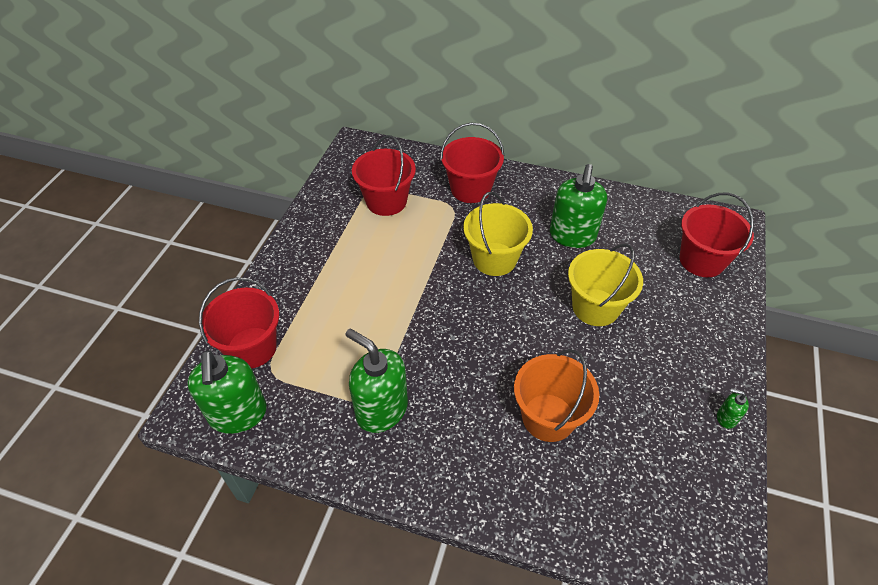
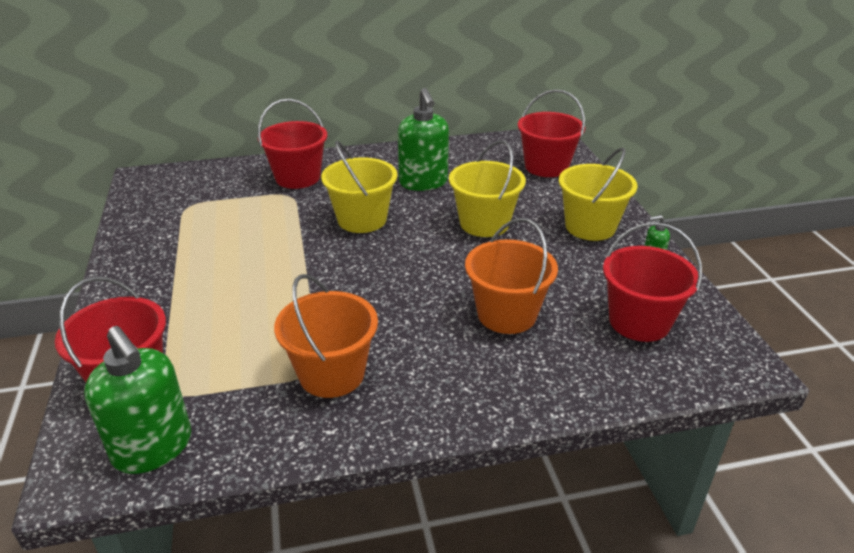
camera: 30 degrees left, 15 degrees down
green soap dispenser [345,329,408,433] -> orange bucket [274,274,378,398]
red bucket [352,135,416,216] -> red bucket moved to [603,222,702,342]
none -> yellow bucket [559,147,637,241]

